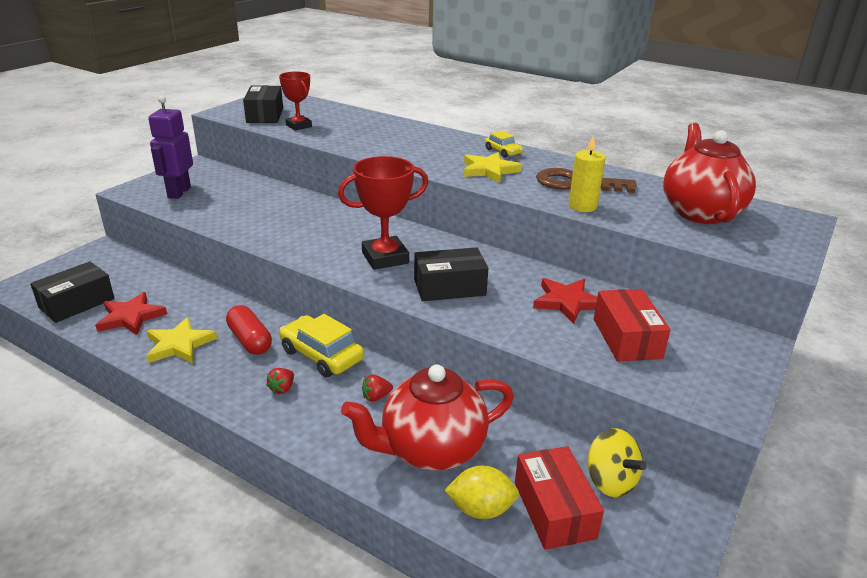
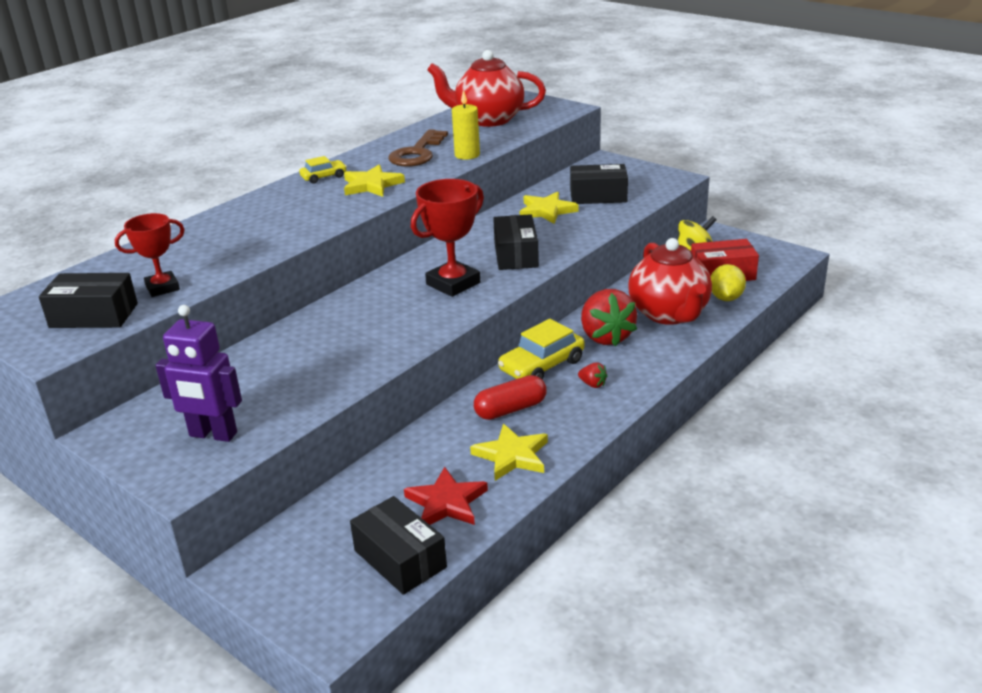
camera: 80 degrees left, 0 degrees up
red trophy [338,156,428,270] -> red trophy turned 60 degrees clockwise [411,179,484,297]
red strawberry [362,374,393,402] -> red strawberry [581,289,637,347], size x2.37
red star [533,278,597,324] -> yellow star [520,192,579,224]
red box [594,289,671,361] -> black box [570,164,628,204]

